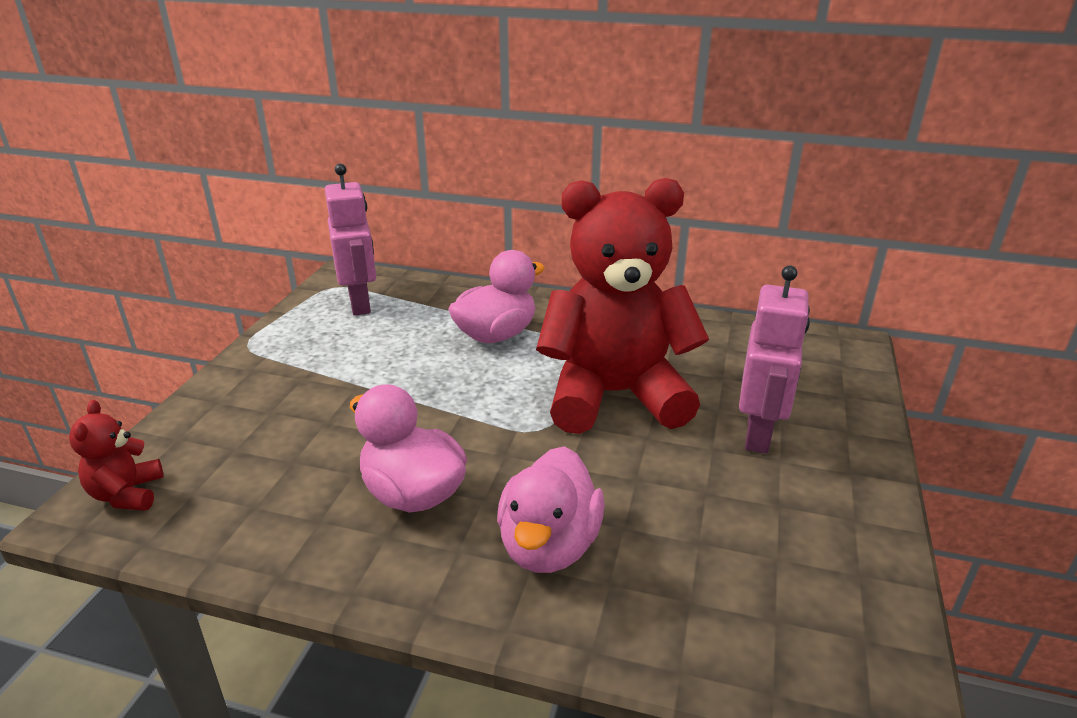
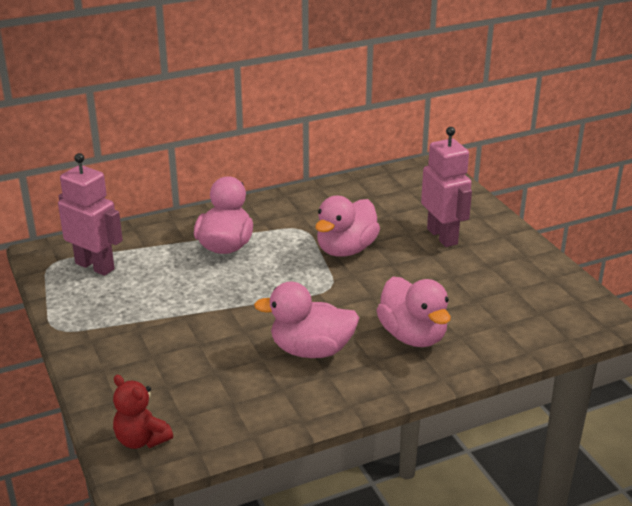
camera: 40 degrees left, 0 degrees up
red teddy bear [536,178,709,434] -> pink duck [315,196,380,257]

